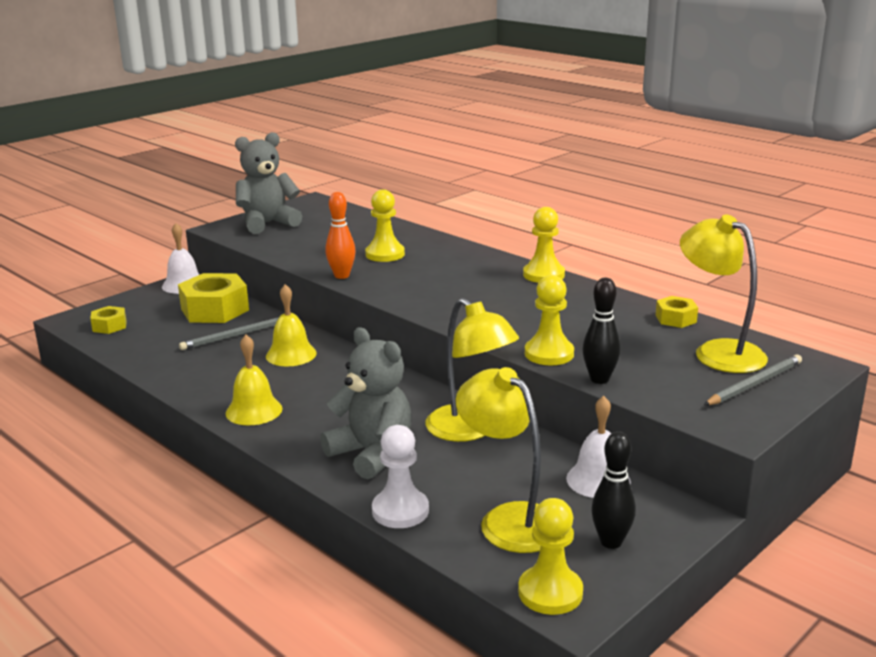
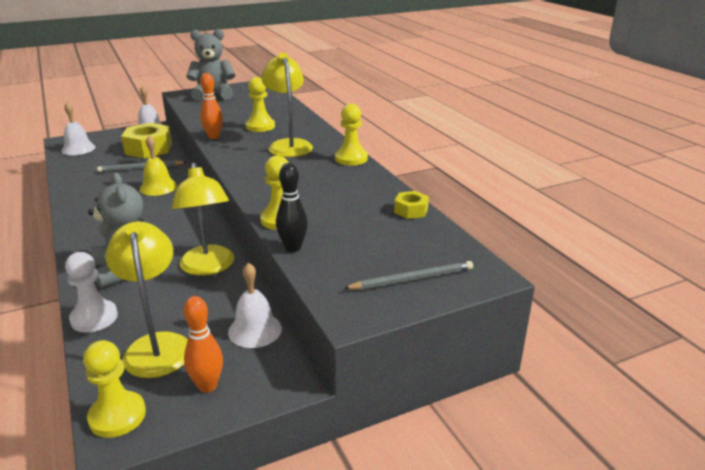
camera: 20 degrees right, 5 degrees up
yellow nut [90,306,127,334] -> white bell [61,102,95,155]
yellow bell [225,335,283,425] -> none
black bowling pin [591,431,636,549] -> orange bowling pin [184,296,223,393]
yellow lamp [680,214,768,373] -> yellow lamp moved to [261,53,313,157]

